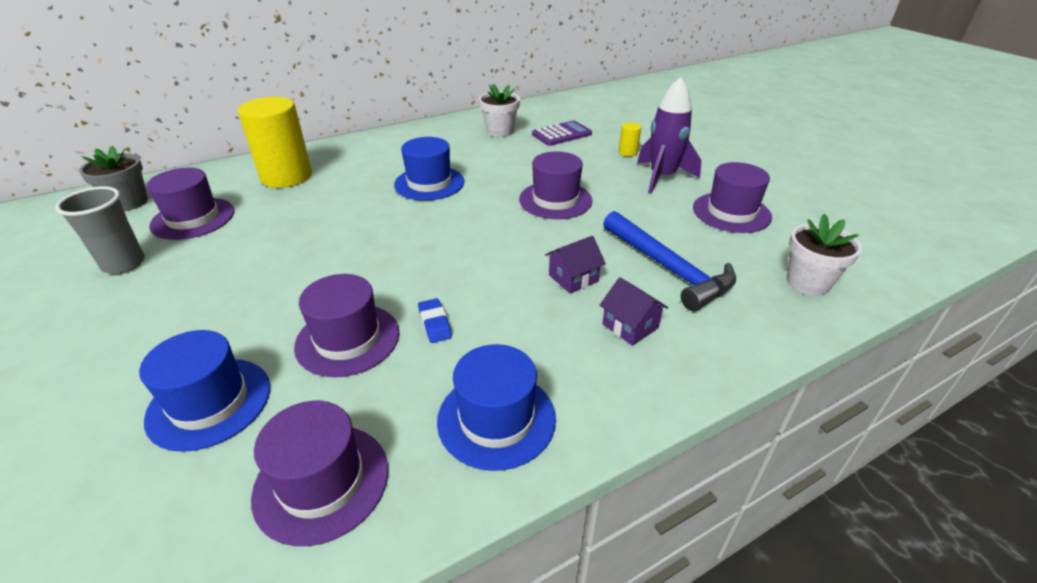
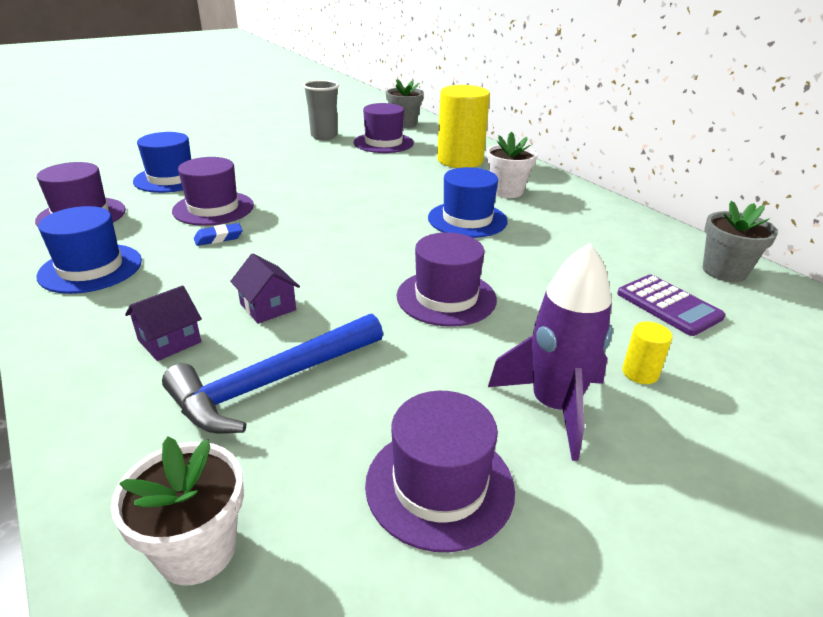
camera: 85 degrees right, 5 degrees down
white flower pot [479,84,520,137] -> white flower pot moved to [486,132,537,198]
none -> grey flower pot [703,201,778,282]

